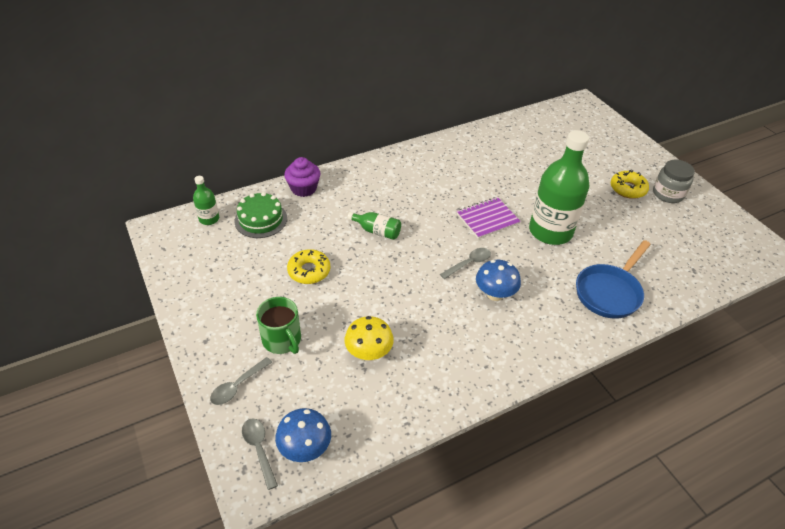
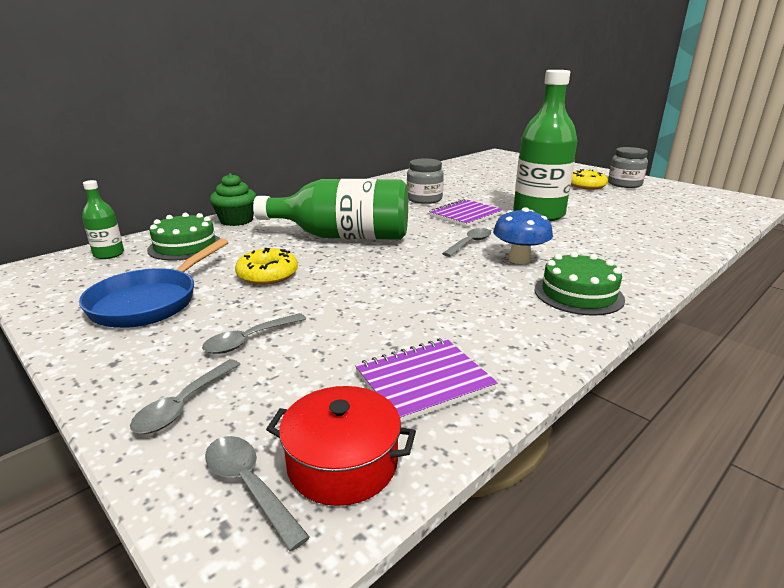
camera: 15 degrees left, 20 degrees down
green mug [256,297,301,354] -> grey spoon [202,313,306,354]
blue mushroom [275,408,331,462] -> red pot [266,386,416,506]
purple cupcake [284,157,320,197] -> green cupcake [210,173,256,226]
yellow mushroom [345,316,394,361] -> none
green bottle [347,212,401,240] -> green bottle [253,179,408,240], size x2.19
blue pan [576,240,651,319] -> blue pan moved to [79,238,229,328]
none -> purple notebook [355,338,498,423]
none -> grey jar [407,158,444,204]
none -> green cake [534,252,625,316]

